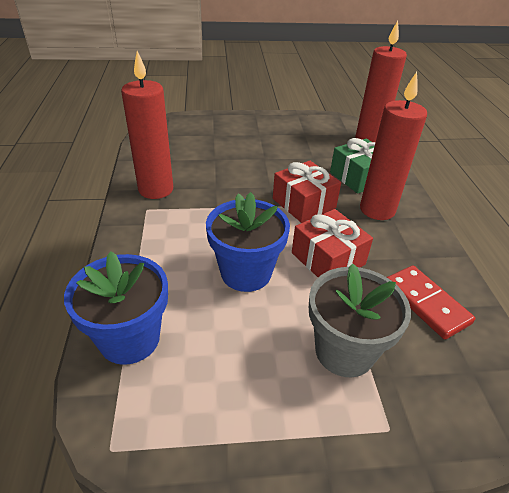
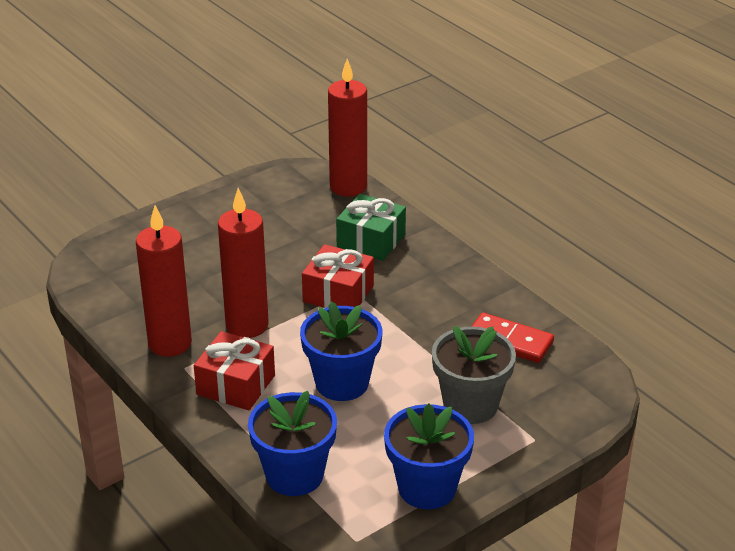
camera: 30 degrees left, 5 degrees down
red gift [292,209,373,277] -> red gift moved to [194,331,275,410]
red candle [360,72,427,220] -> red candle moved to [218,188,269,338]
none -> blue flower pot [384,403,474,509]

